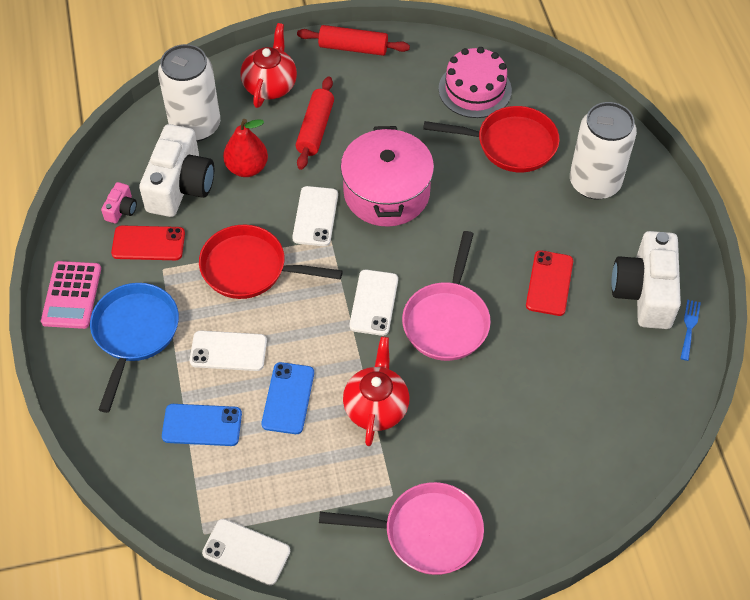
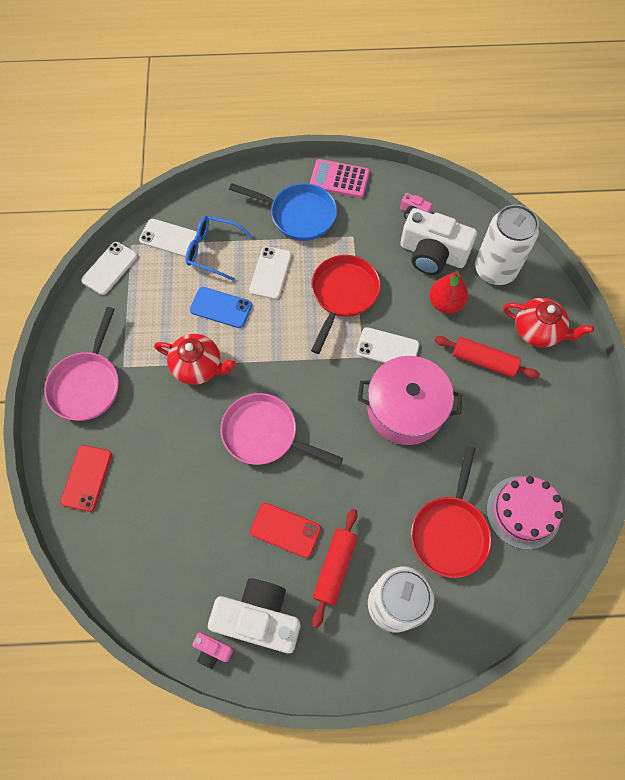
camera: 100 degrees right, 10 degrees up
red phone [111,226,185,260] -> red phone moved to [60,445,112,512]
blue phone [162,404,242,446] -> blue glasses [186,216,253,281]
red rolling pin [297,25,410,56] -> red rolling pin moved to [312,509,357,628]
white phone [349,270,398,336] -> white phone moved to [139,219,198,257]
blue fork [680,300,701,361] -> pink camera [192,632,233,669]

